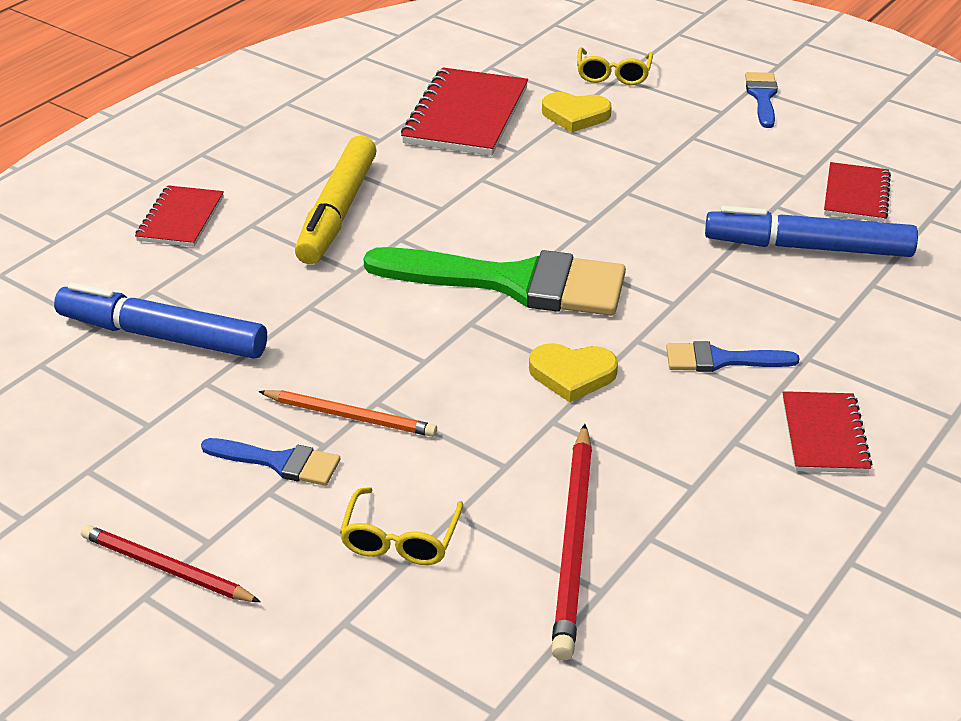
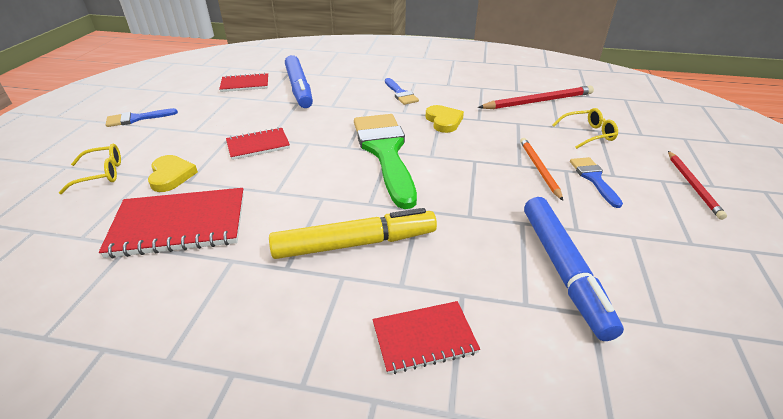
camera: 115 degrees left, 0 degrees up
red notebook [782,391,872,473] -> red notebook moved to [226,127,290,160]

